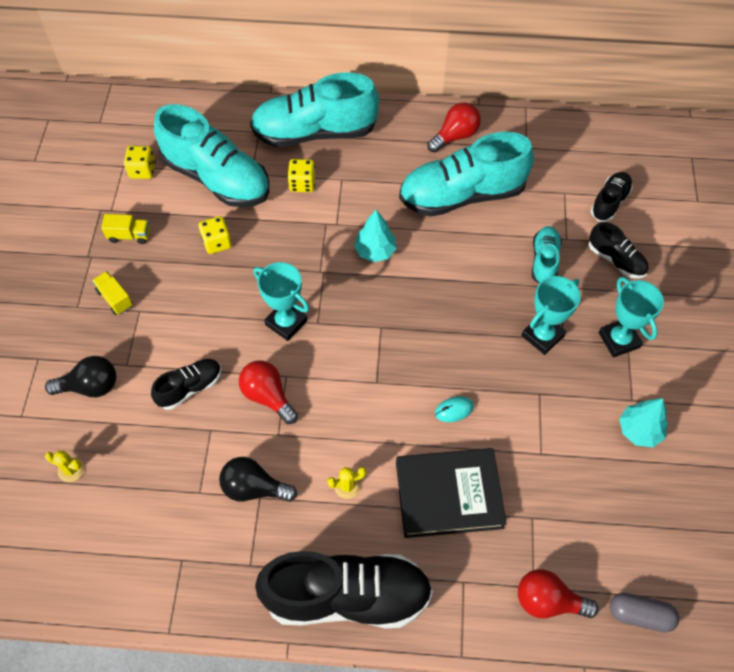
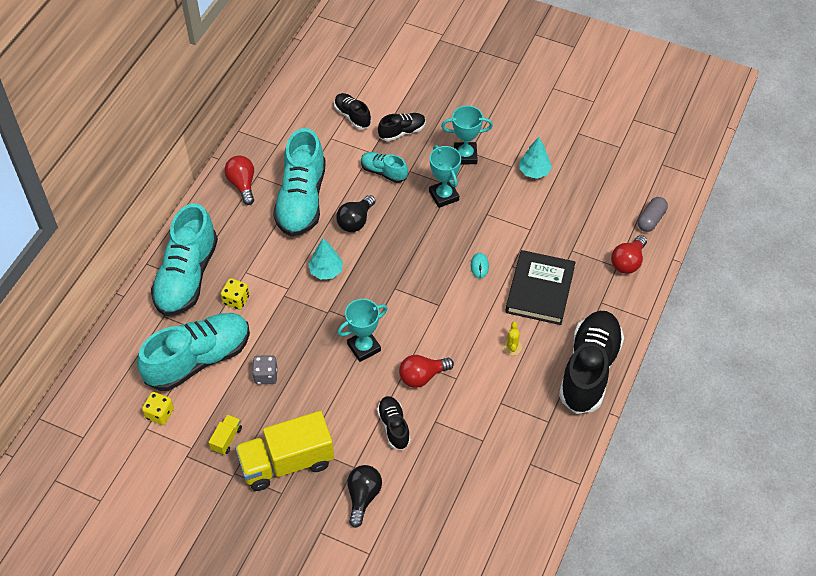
camera: 70 degrees left, 5 degrees down
yellow cactus [45,451,84,482] -> none
yellow truck [92,271,133,315] -> yellow truck [235,411,334,491], size x2.35
yellow dice [199,216,232,254] -> grey dice [252,355,277,384]
black light bulb [219,457,297,502] -> black light bulb moved to [336,195,376,232]

